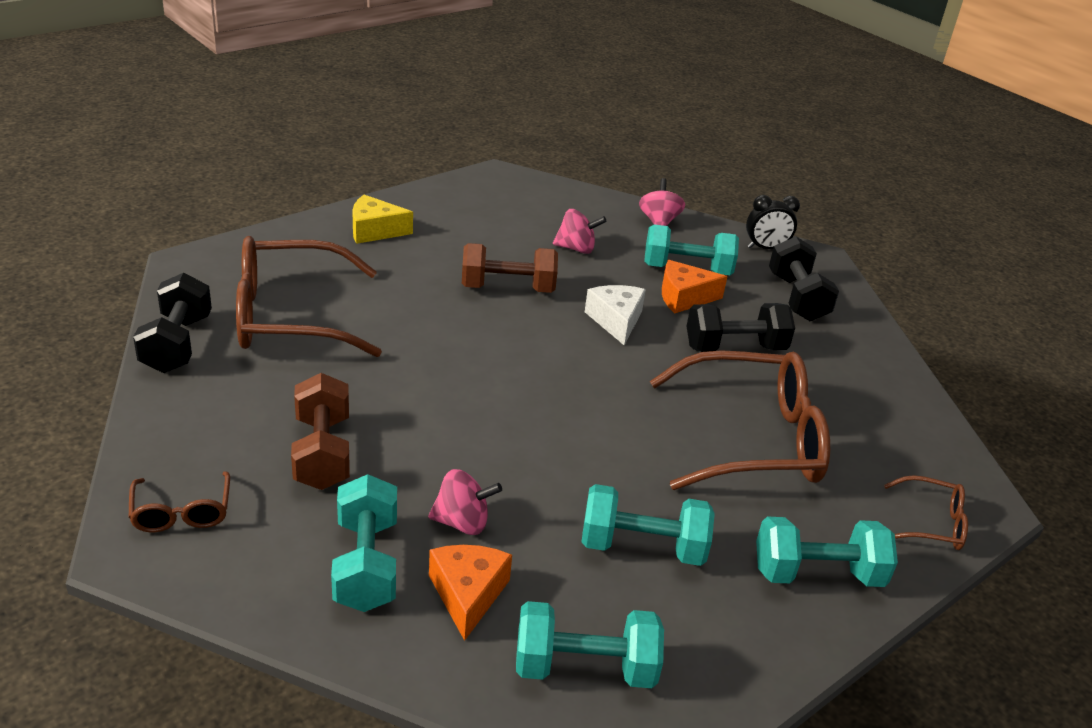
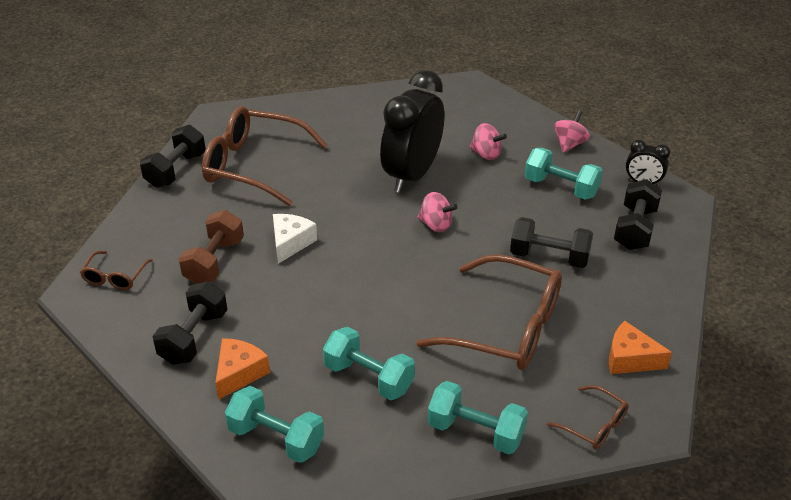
camera: 30 degrees right, 5 degrees up
turquoise dumbbell [331,474,397,612] -> black dumbbell [153,282,228,365]
yellow cheese [352,195,413,244] -> none
pink spinning top [428,469,502,535] -> pink spinning top moved to [418,192,458,232]
brown dumbbell [462,243,558,293] -> black clock [380,70,445,193]
white cheese [585,285,646,345] -> white cheese moved to [273,214,317,264]
orange cheese [662,260,728,313] -> orange cheese moved to [609,321,672,374]

